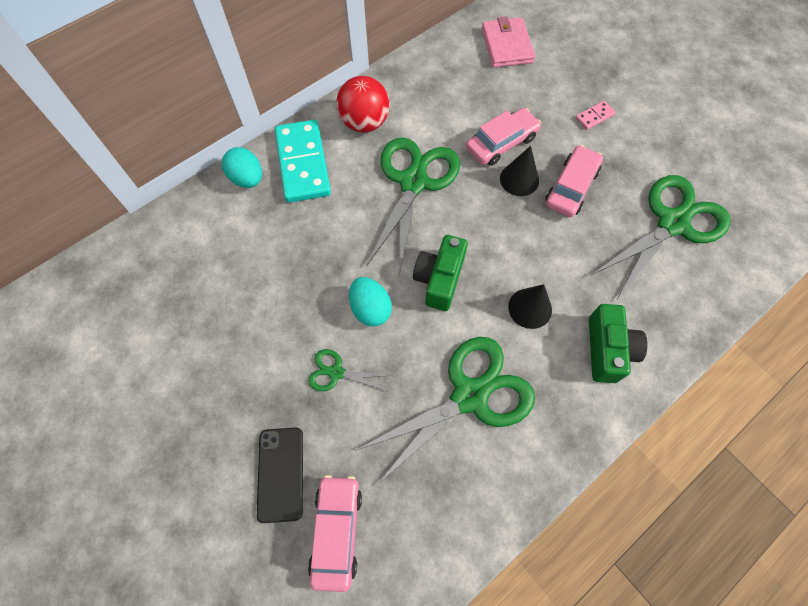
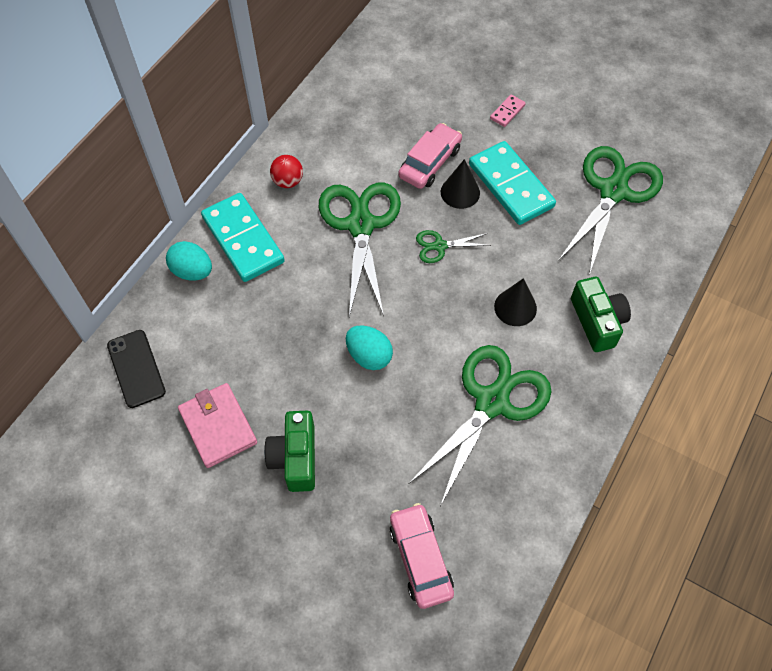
camera: 20 degrees left, 5 degrees down
black phone [257,427,303,523] -> black phone moved to [107,330,166,408]
green scissors [308,349,393,392] -> green scissors moved to [416,230,491,263]
red ball [336,76,390,133] -> red ball [270,155,303,188], size x0.61
green camera [413,235,468,311] -> green camera moved to [264,411,315,492]
pink wallet [481,16,535,68] -> pink wallet moved to [178,383,257,468]
pink car [545,145,603,217] -> turquoise domino [469,141,556,225]

